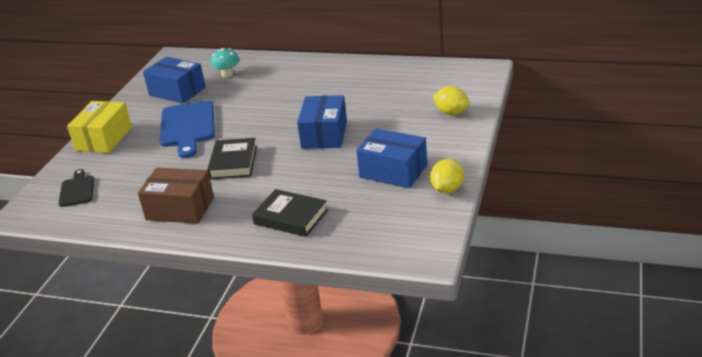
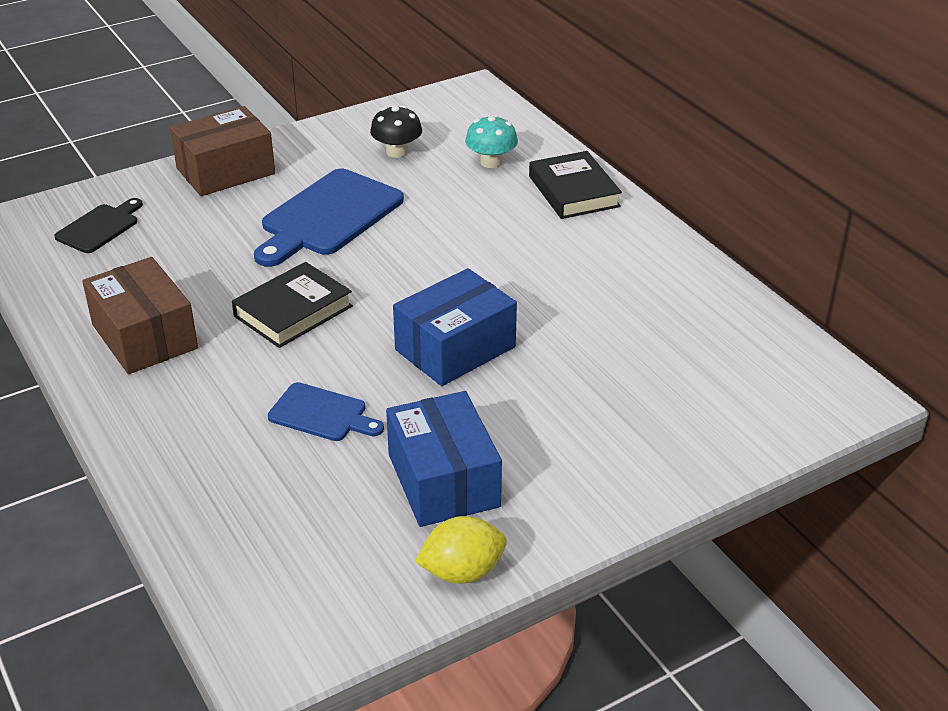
camera: 40 degrees right, 5 degrees up
yellow box [67,101,132,153] -> brown box [170,106,275,196]
blue box [143,57,206,104] -> black mushroom [370,105,422,158]
black book [252,189,328,237] -> black book moved to [529,151,622,219]
yellow lemon [433,86,470,115] -> none
none -> blue cutting board [268,382,384,441]

